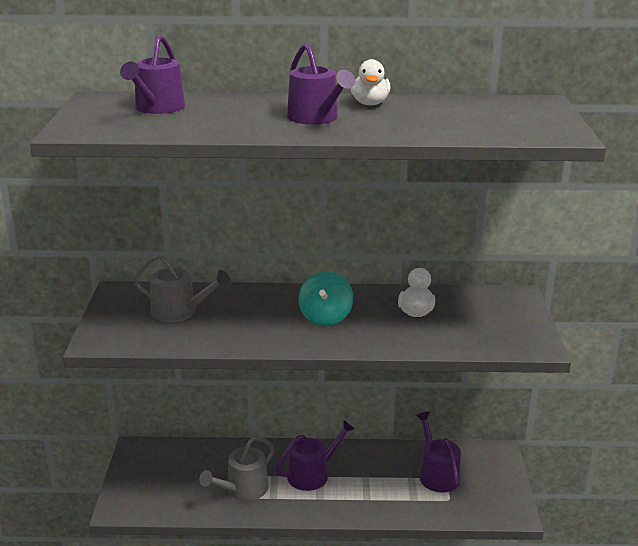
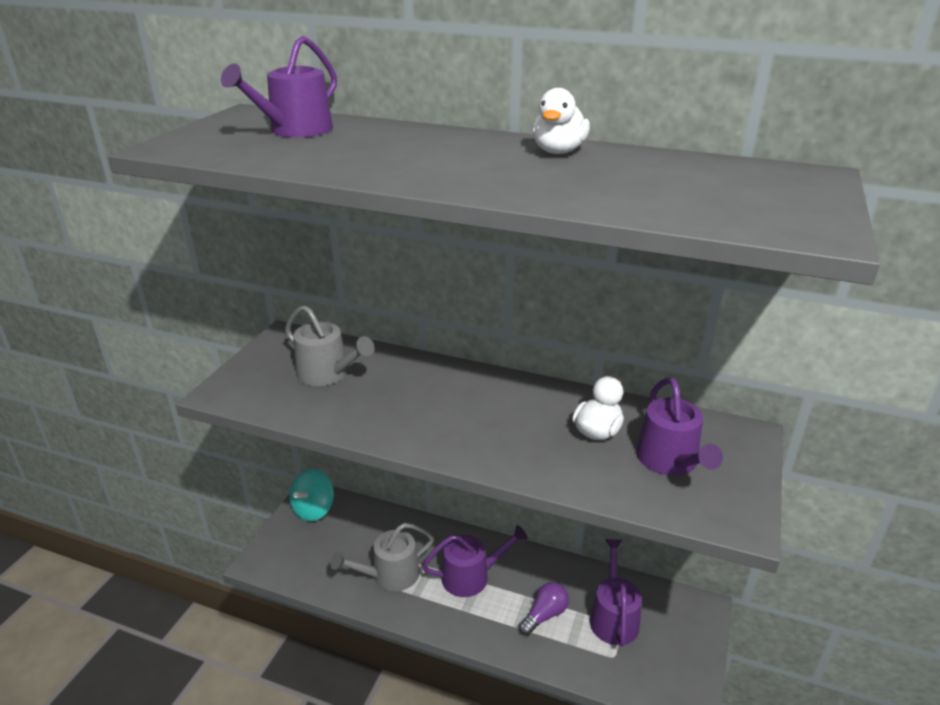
camera: 20 degrees right, 5 degrees up
purple watering can [287,43,355,124] -> purple watering can moved to [636,377,723,476]
turquoise spinning top [298,271,353,326] -> turquoise spinning top moved to [289,469,334,521]
none -> purple light bulb [519,582,569,636]

